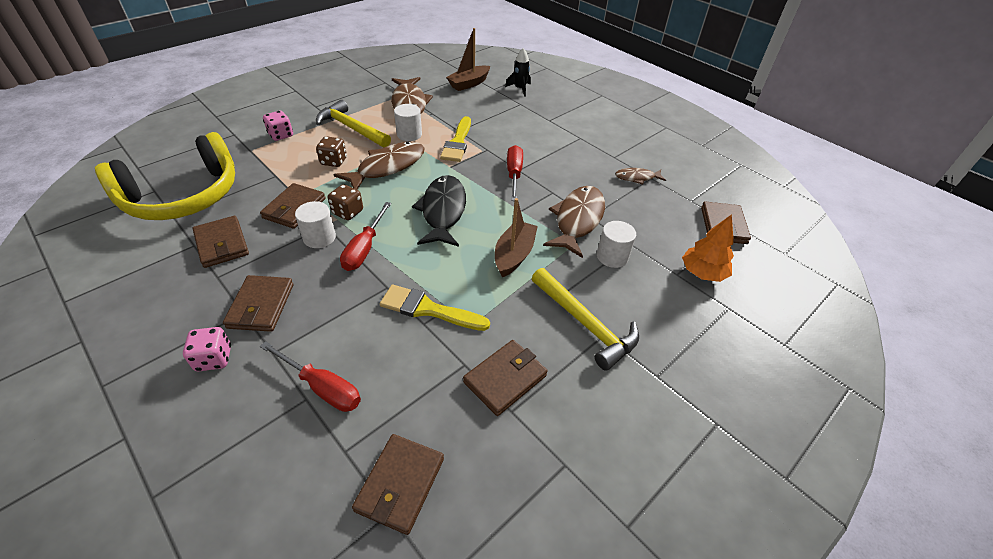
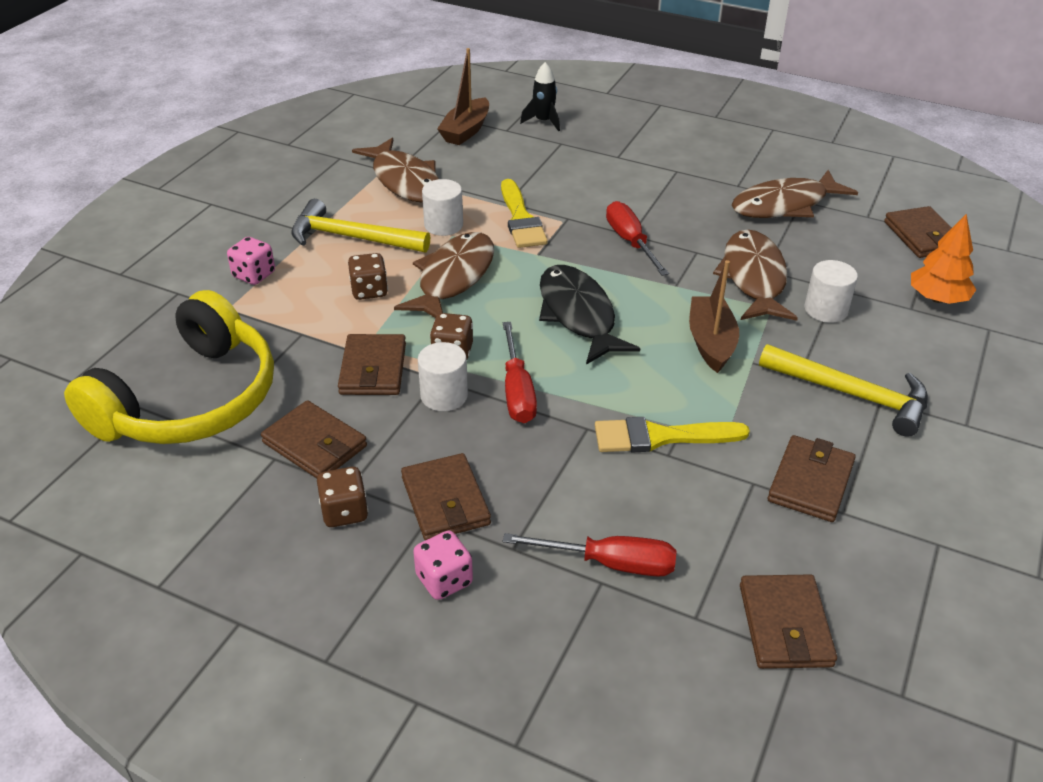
camera: 20 degrees left, 5 degrees down
brown fish [615,168,666,185] -> brown fish [732,170,858,218], size x1.90
none -> brown dice [317,467,368,527]

